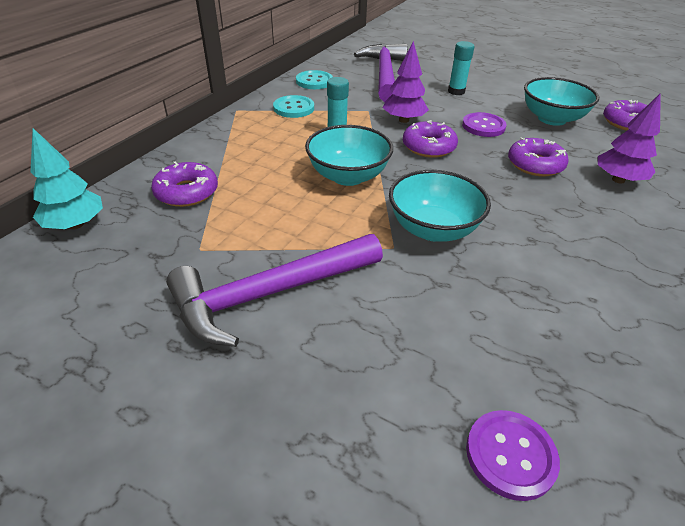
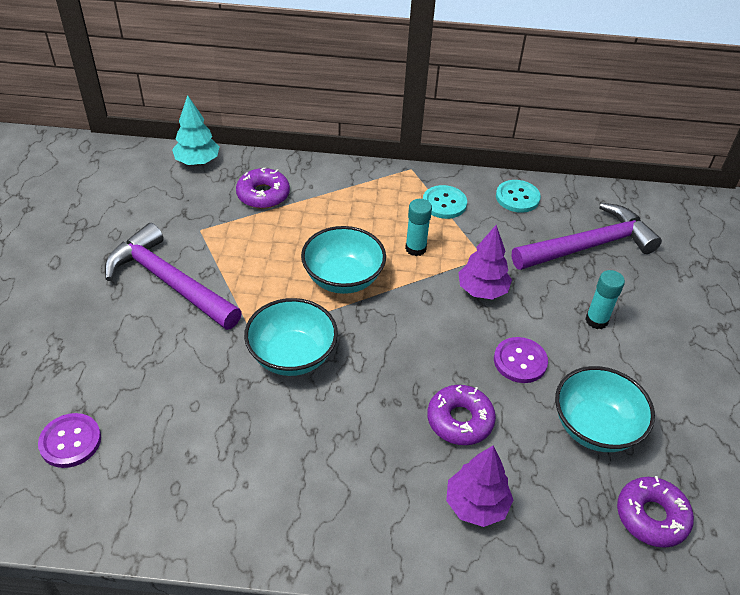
camera: 65 degrees right, 5 degrees up
purple donut [403,120,458,158] -> none

